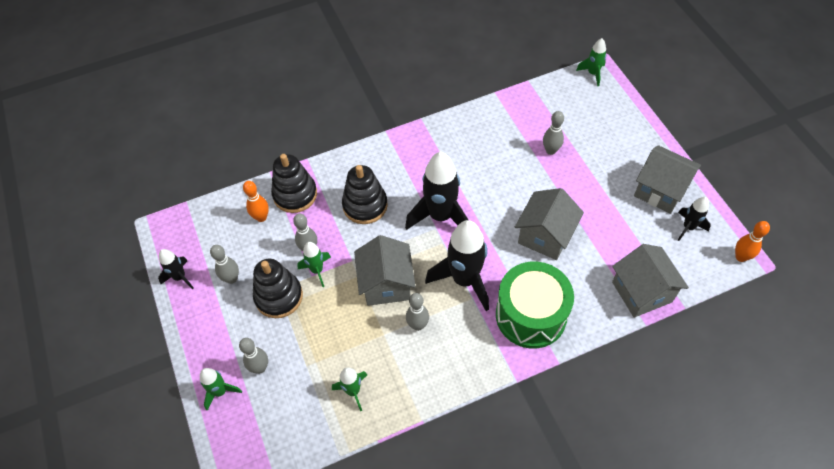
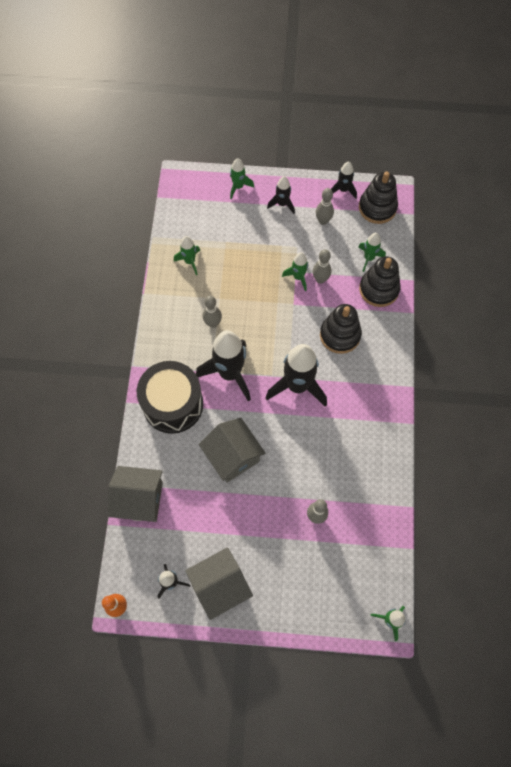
camera: 115 degrees right, 10 degrees up
grey bowling pin [239,338,268,373] -> none
orange bowling pin [243,181,269,222] -> green rocket [358,233,386,272]
black stacking toy [253,259,303,318] -> black stacking toy moved to [359,171,398,224]
grey house [354,235,416,306] -> none
green drum [496,262,574,349] -> black drum [137,361,203,434]
none -> black rocket [267,176,295,214]

